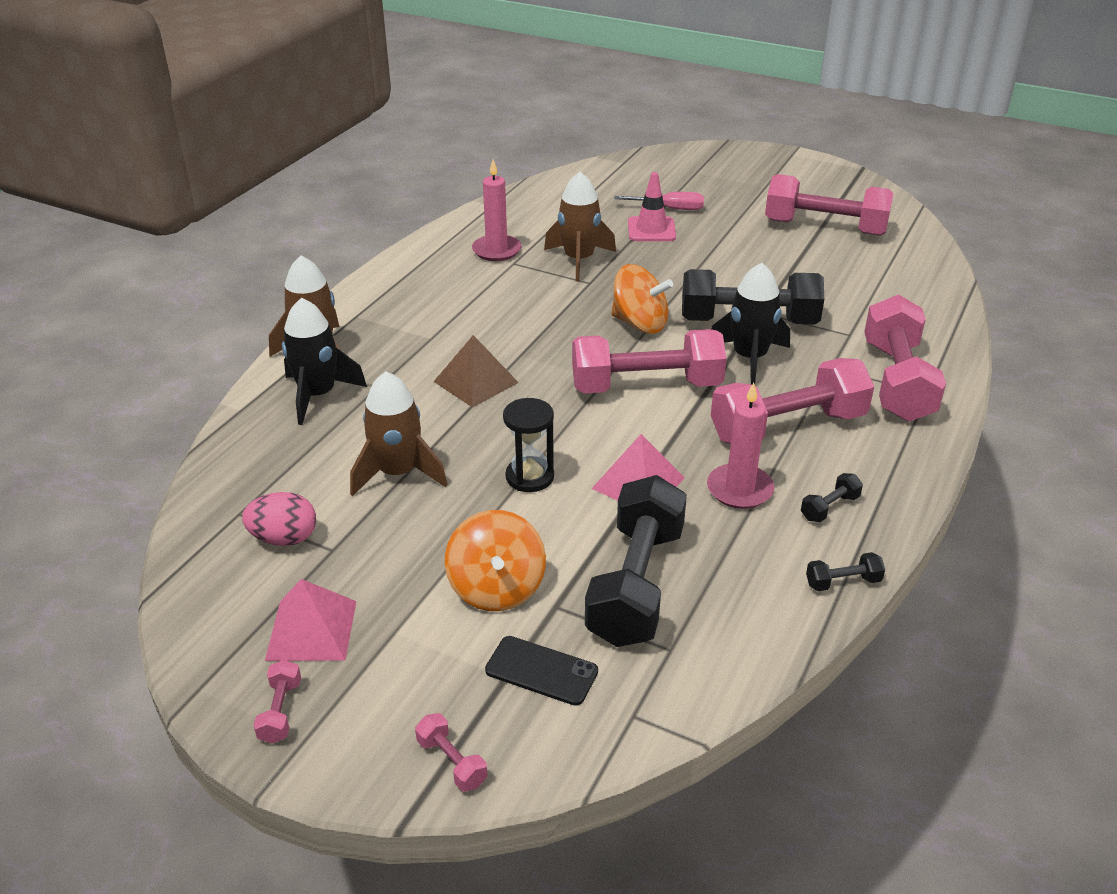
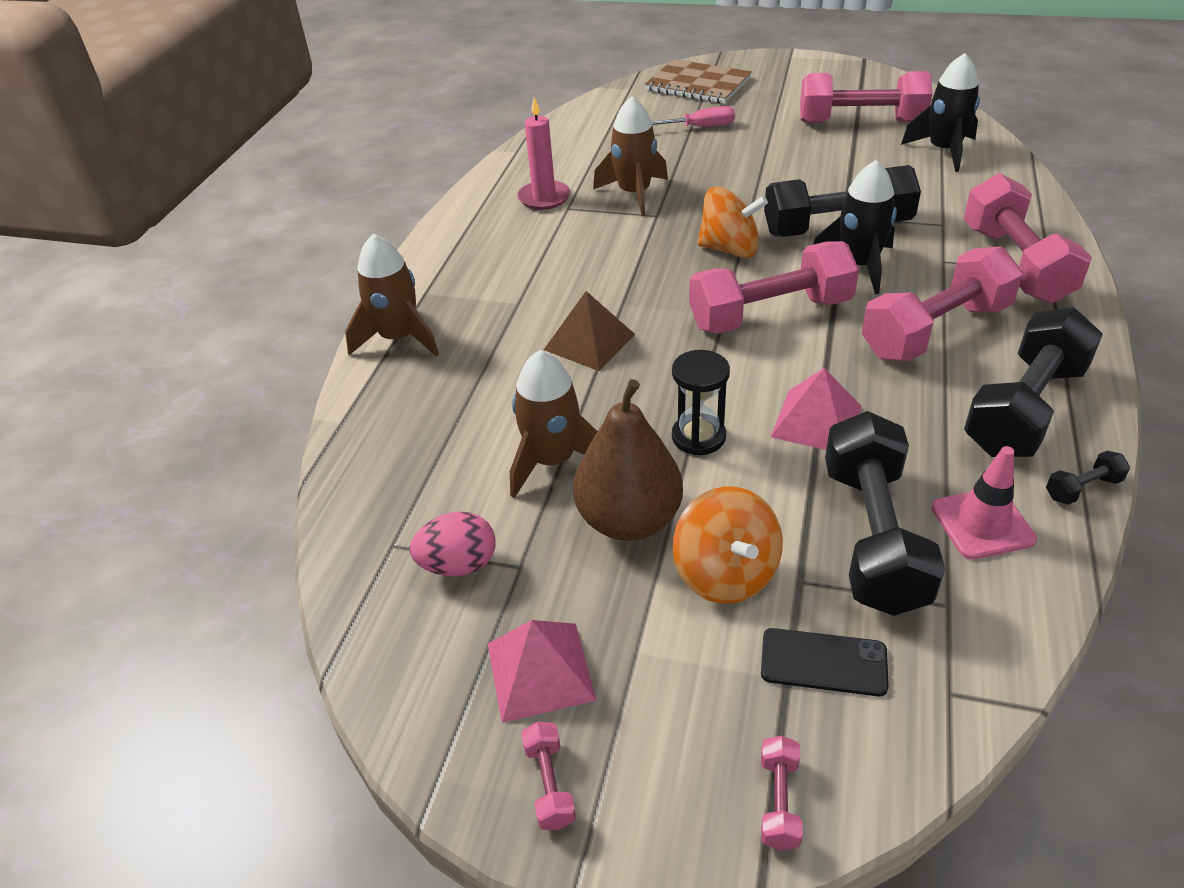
camera: 10 degrees left, 5 degrees up
black rocket [282,297,367,425] -> black rocket moved to [901,53,980,172]
pink dumbbell [415,713,488,792] -> pink dumbbell turned 60 degrees clockwise [761,736,803,850]
pink traffic cone [628,172,676,241] -> pink traffic cone moved to [932,446,1037,560]
pink candle [707,382,774,509] -> none
black dumbbell [801,473,863,522] -> black dumbbell [964,307,1103,457], size x2.49
none -> brown pear [573,379,683,541]
none -> brown notebook [645,59,752,104]

